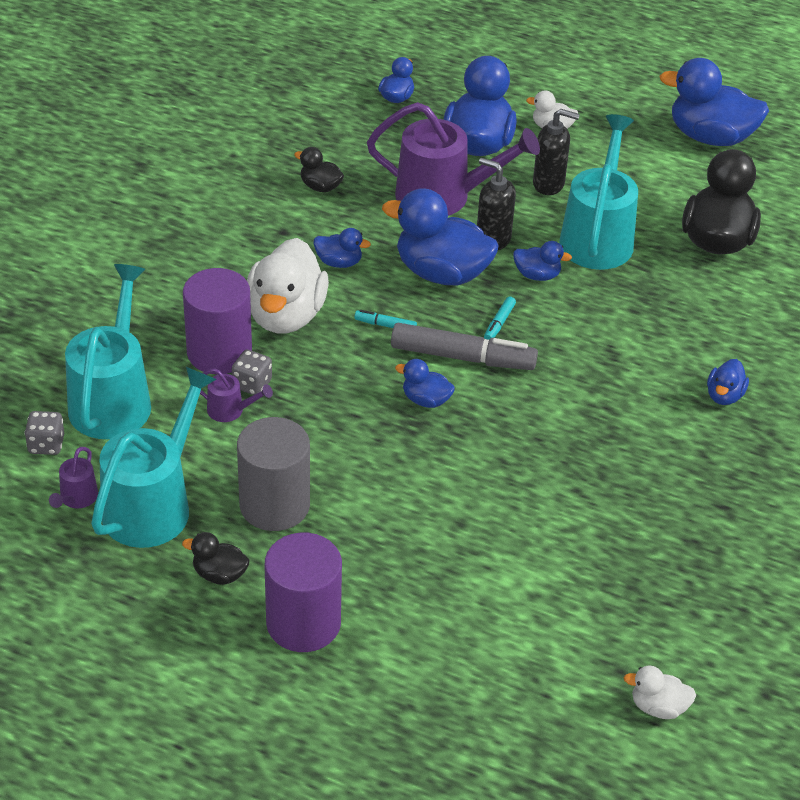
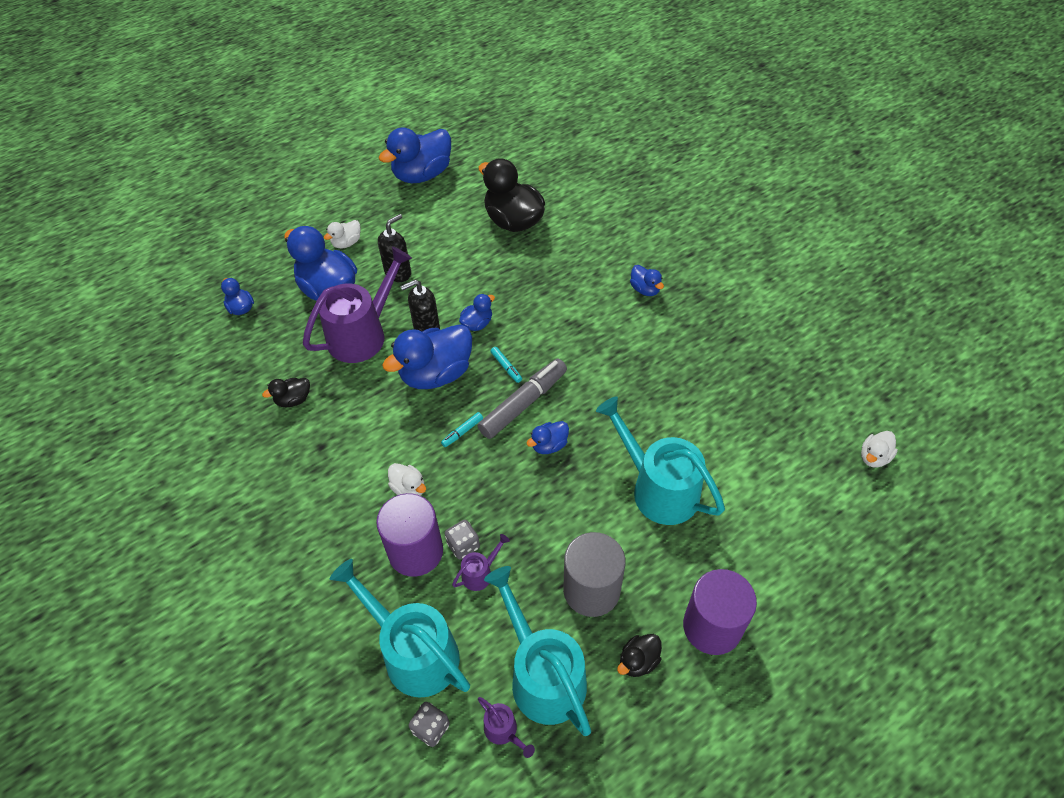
camera: 55 degrees left, 10 degrees up
white duck [247,238,329,333] -> white duck [388,463,426,496], size x0.48
blue duck [314,228,371,268] -> none
turquoise watering can [559,114,638,270] -> turquoise watering can moved to [596,396,725,525]

